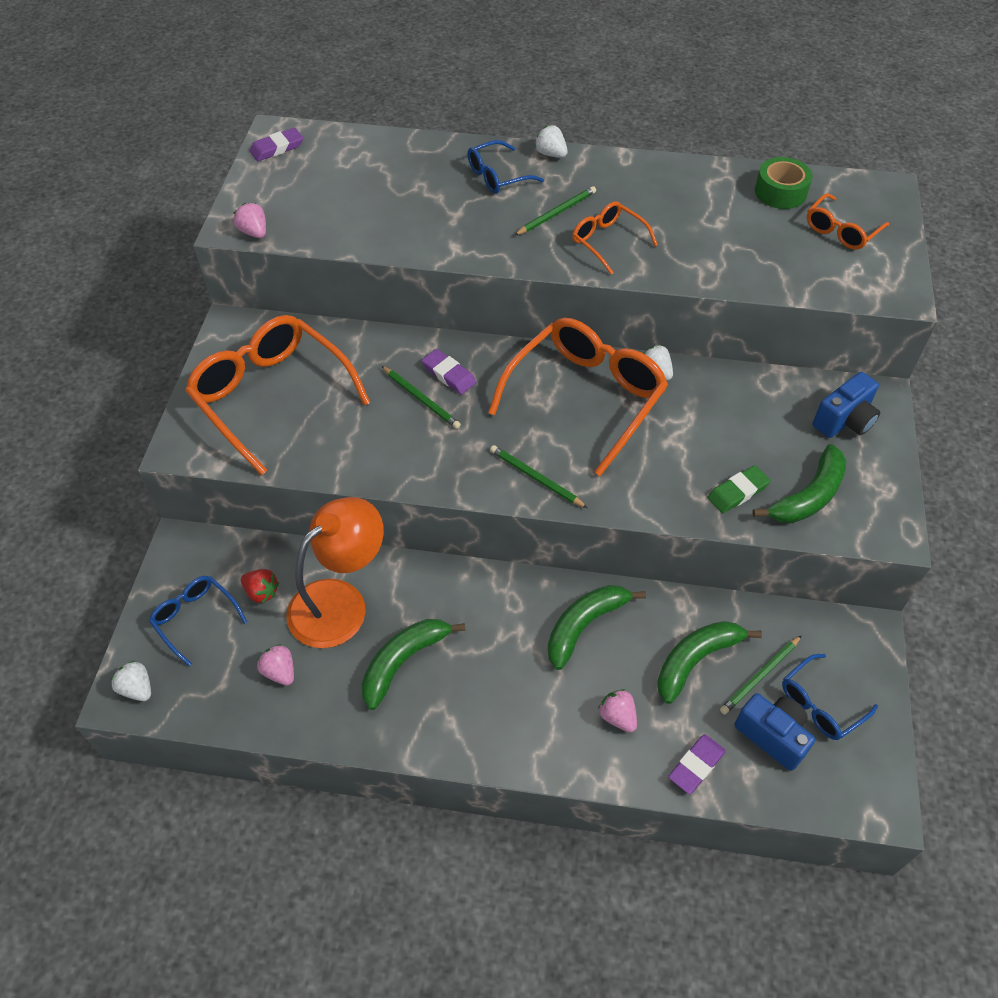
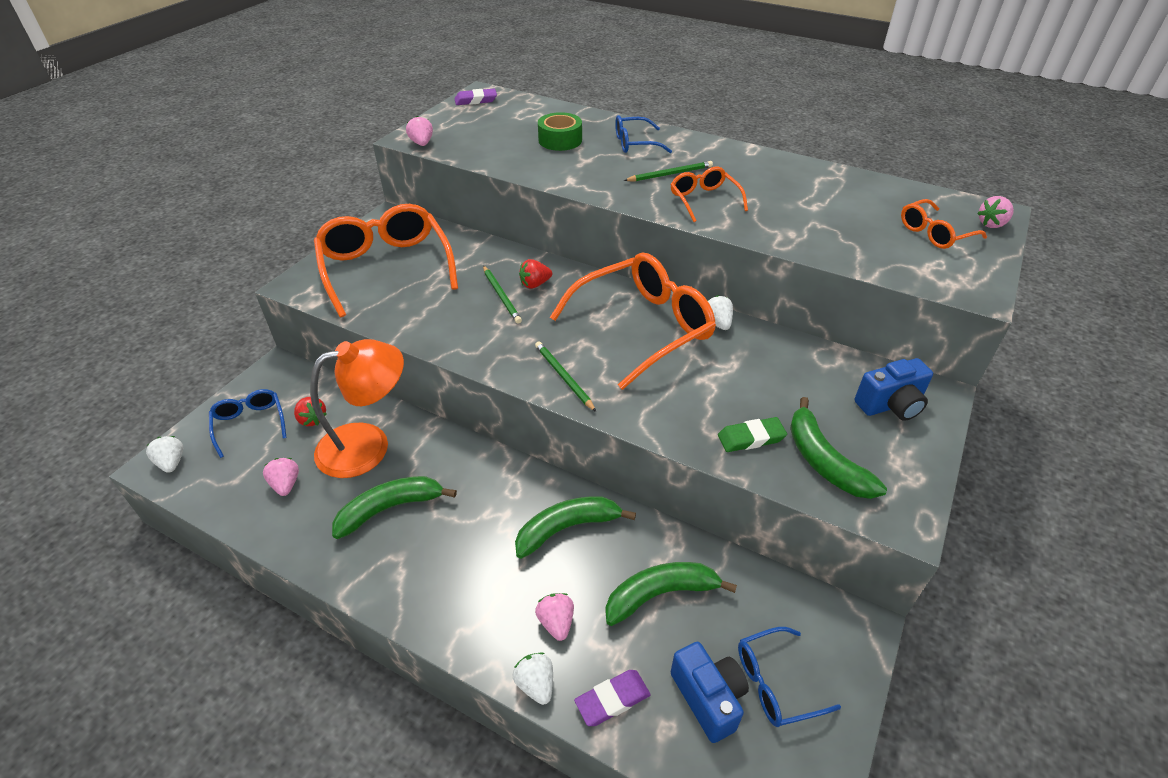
camera: 20 degrees right, 10 degrees down
purple eraser [422,349,476,395] -> red strawberry [519,259,552,289]
white strawberry [535,125,568,158] -> white strawberry moved to [513,652,553,705]
green pencil [720,635,802,715] -> none
green banana [752,444,846,523] -> green banana turned 90 degrees clockwise [790,397,887,499]
green tape [755,157,813,209] -> green tape moved to [538,112,582,151]
none -> pink strawberry [977,196,1014,228]

